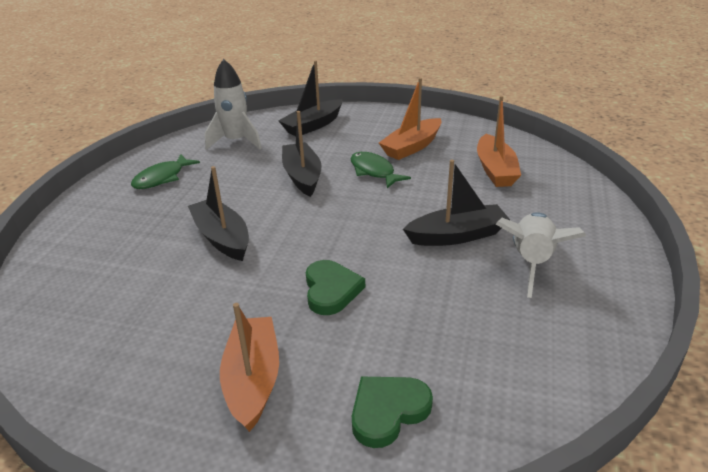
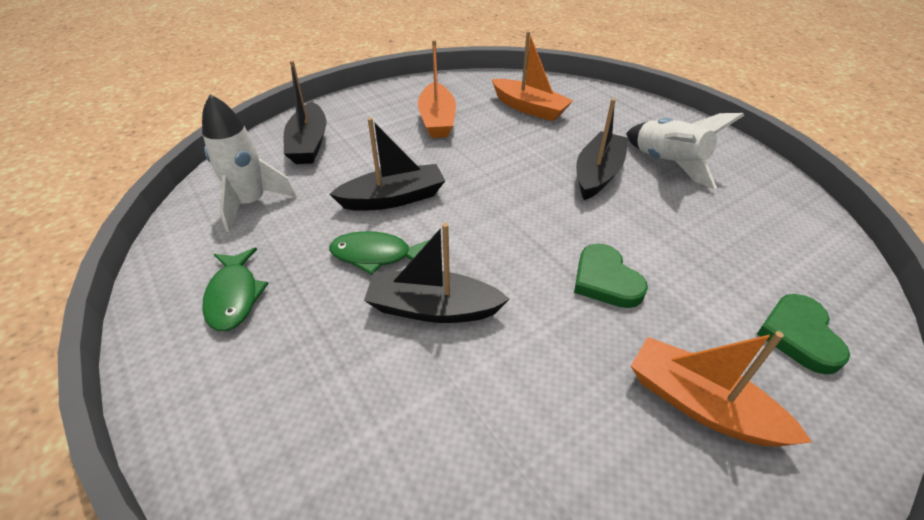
camera: 50 degrees left, 10 degrees up
black boat [282,111,322,197] -> black boat turned 135 degrees clockwise [330,118,445,211]
green heart [306,260,365,315] -> green heart turned 150 degrees counterclockwise [574,243,648,308]
green fish [350,152,411,188] -> green fish moved to [329,231,429,275]

